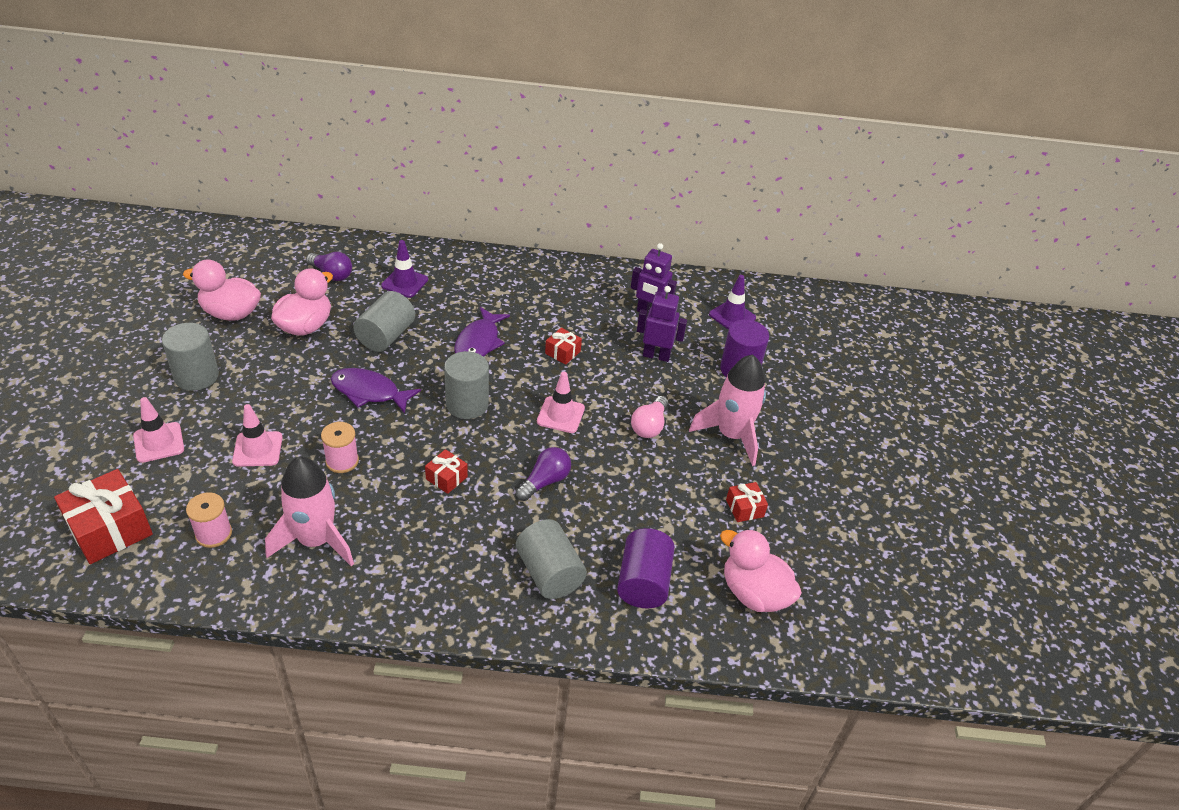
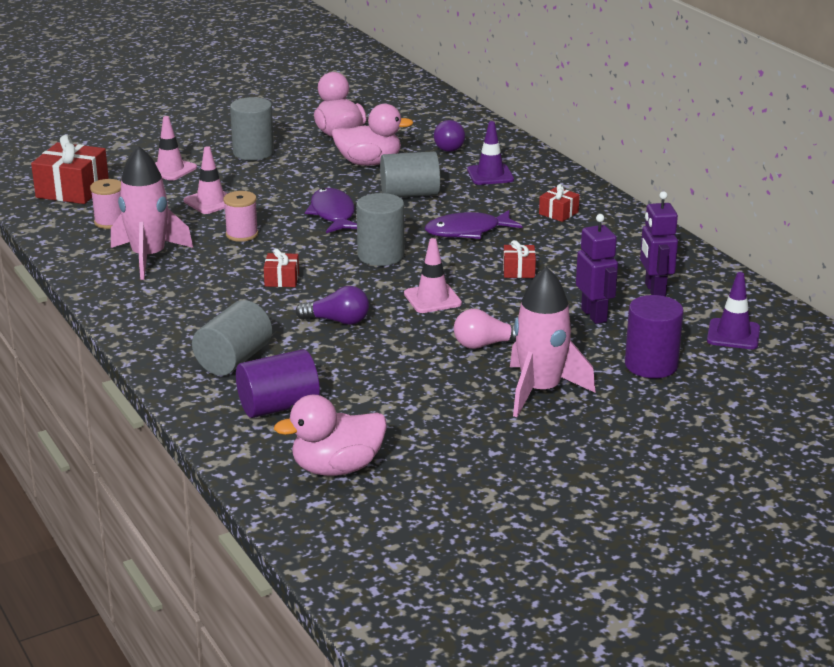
camera: 60 degrees right, 15 degrees down
pink duck [720,529,802,612] -> pink duck turned 120 degrees counterclockwise [274,395,387,476]
red gift [726,482,768,522] -> red gift moved to [539,184,580,222]

